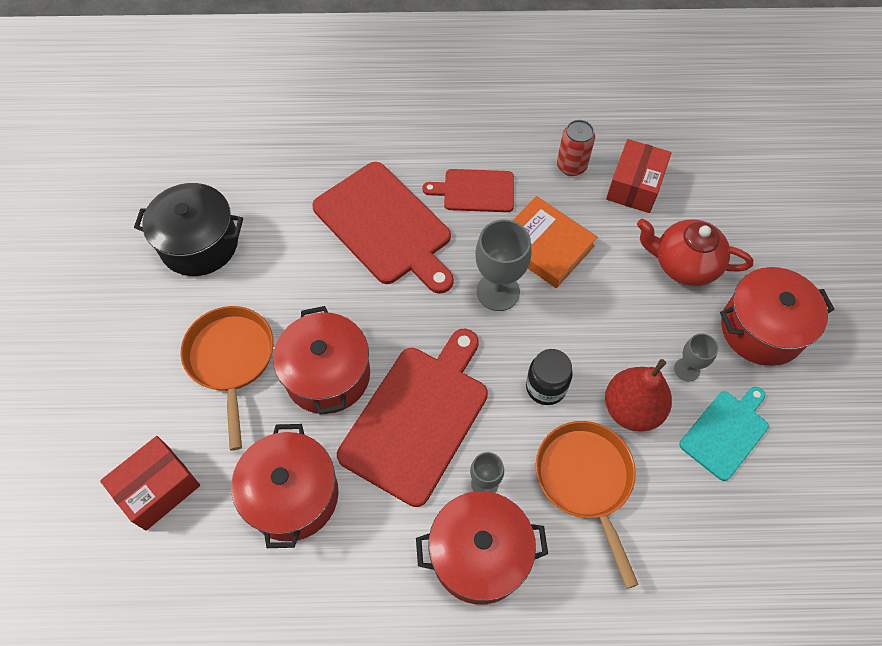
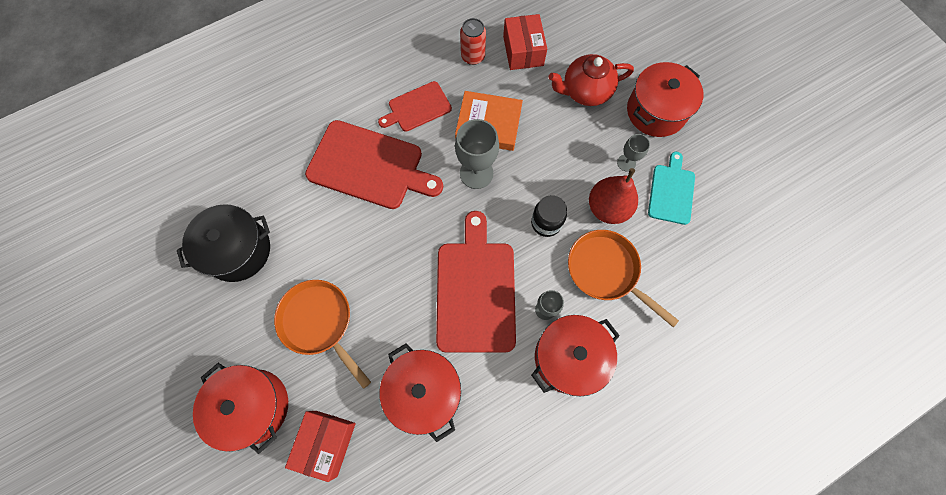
camera: 30 degrees left, 10 degrees up
red pot [273,306,370,415] -> red pot moved to [193,363,288,454]

